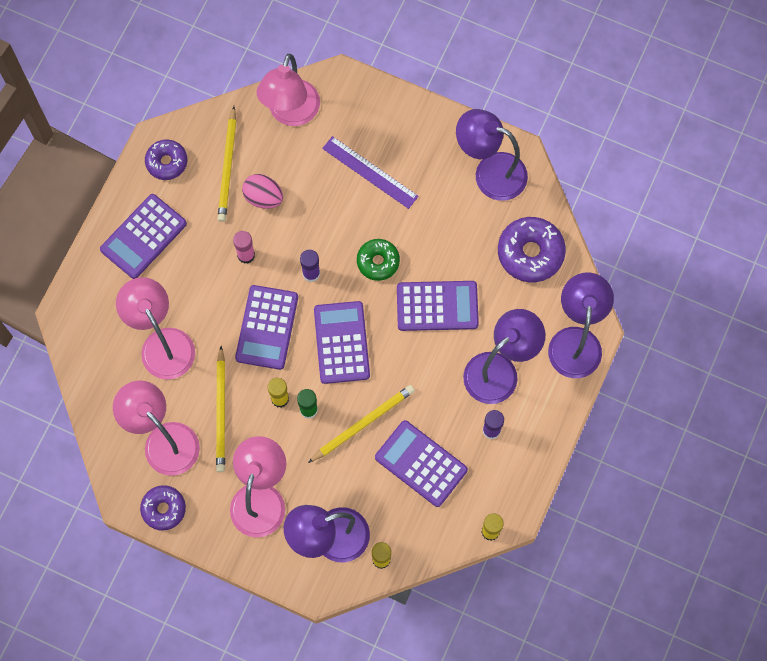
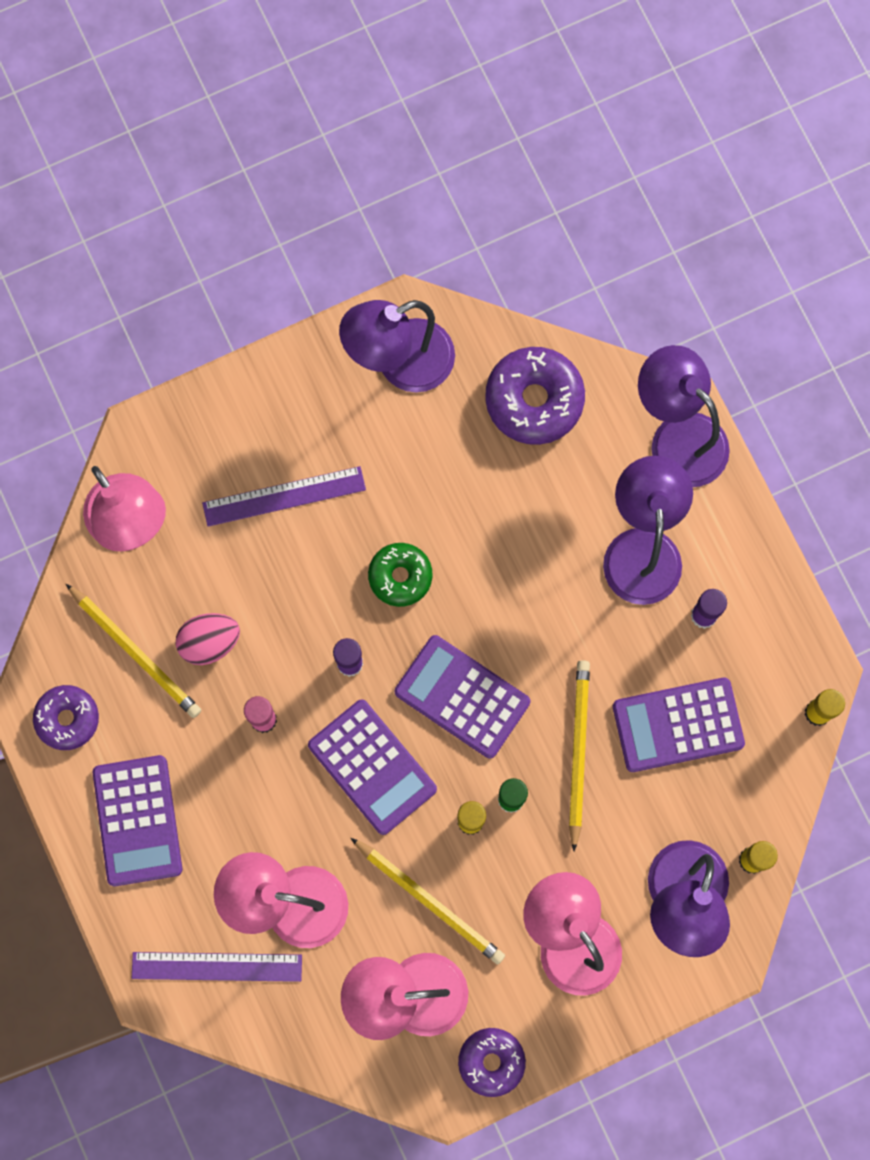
camera: 50 degrees left, 5 degrees up
purple calculator [397,281,479,331] -> none
none -> purple ruler [132,952,302,982]

